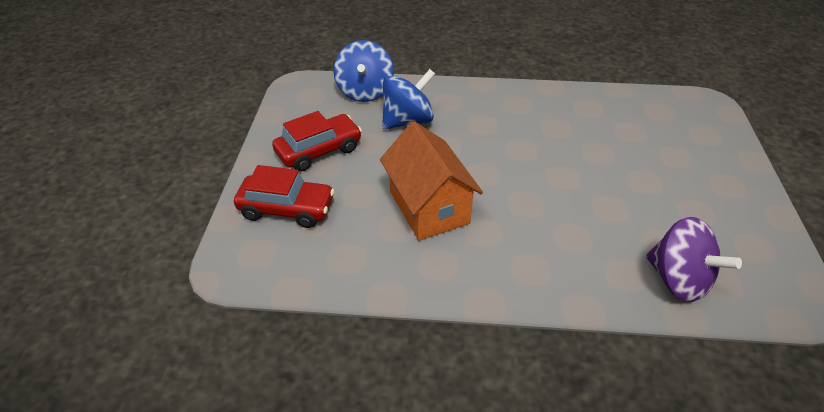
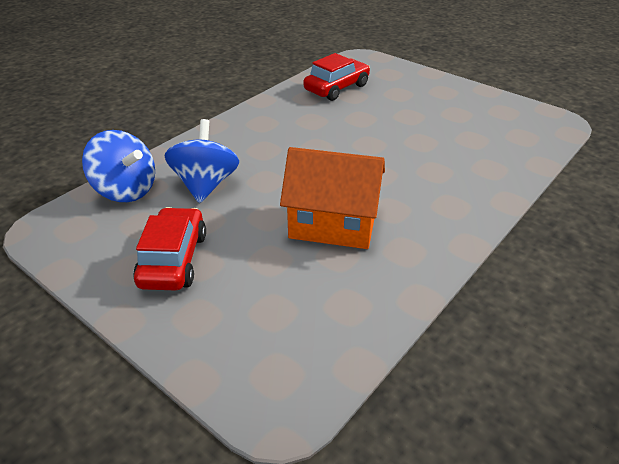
camera: 55 degrees left, 5 degrees down
red car [234,165,335,228] -> red car moved to [303,53,370,101]
purple spinning top [646,217,742,302] -> none

